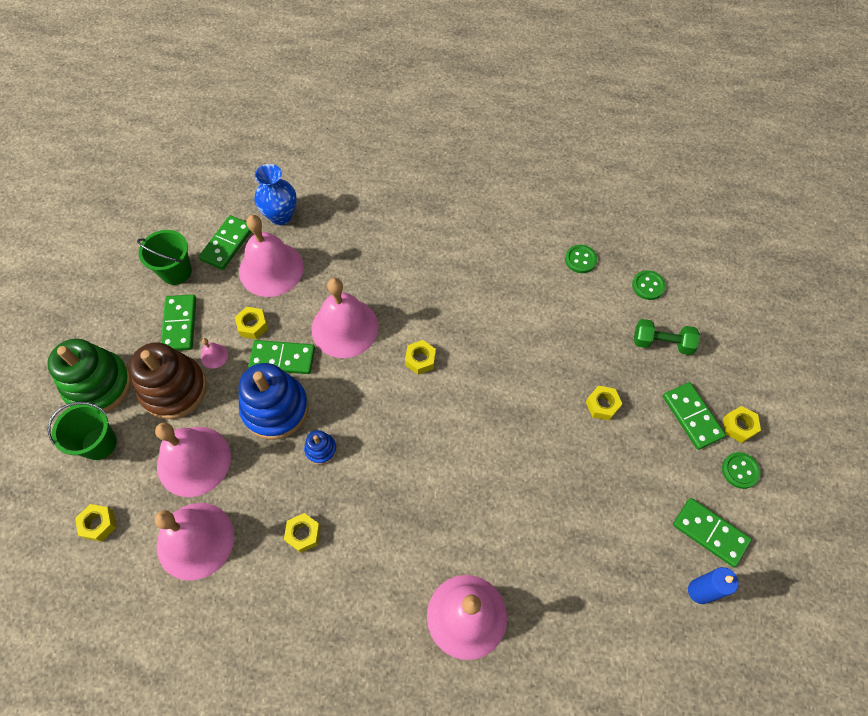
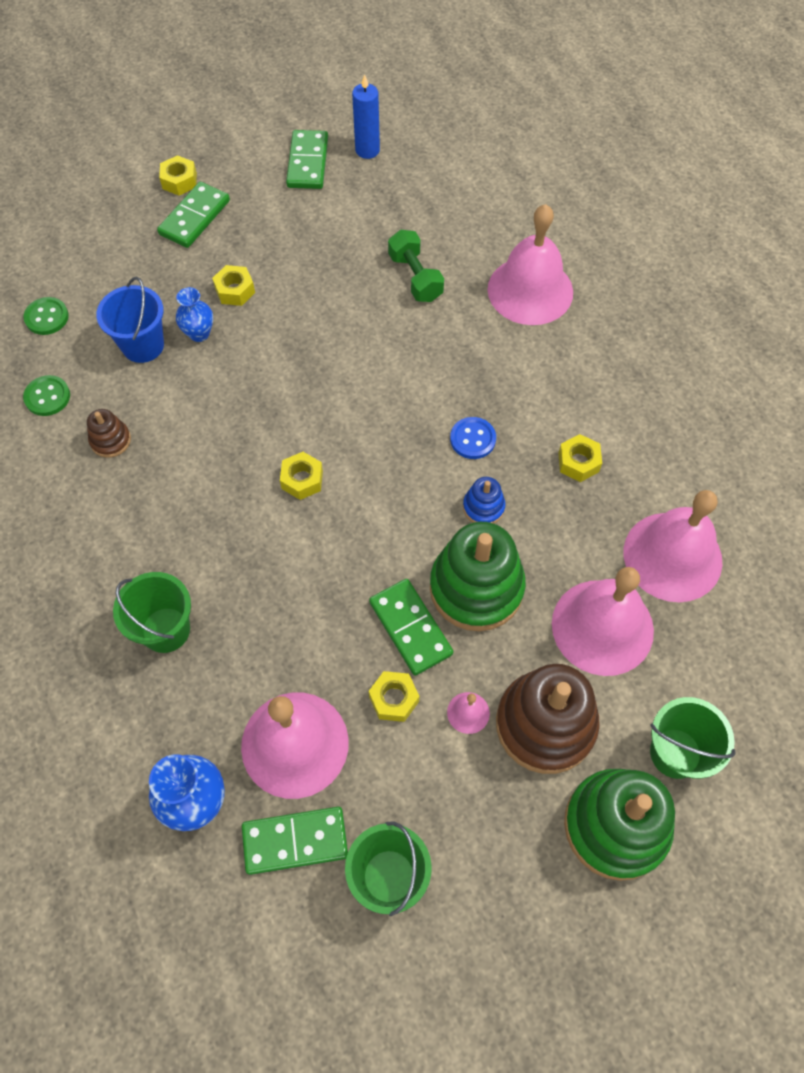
camera: 125 degrees left, 0 degrees up
yellow nut [75,504,116,542] -> none
green domino [161,294,196,351] -> none
blue stacking toy [239,363,309,440] -> green stacking toy [430,522,526,631]
pink bell [311,278,379,358] -> none
green dumbbell [634,319,700,355] -> green dumbbell moved to [388,230,444,302]
green button [722,452,761,489] -> none
none -> brown stacking toy [87,409,131,458]
none -> blue bucket [96,277,164,363]
none -> green bucket [113,572,191,653]
none -> blue vase [176,287,213,342]
none -> blue button [450,417,496,459]

